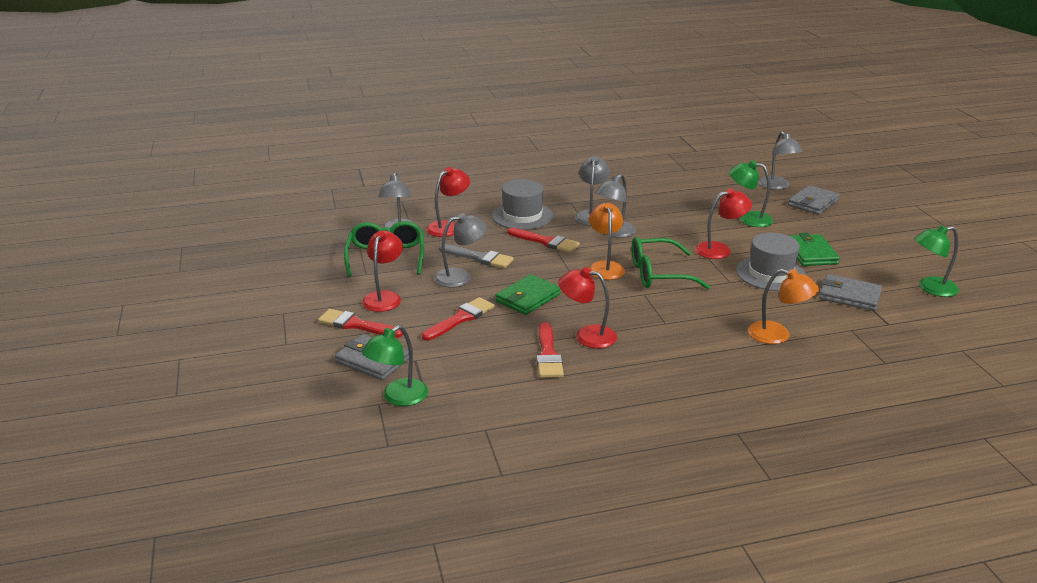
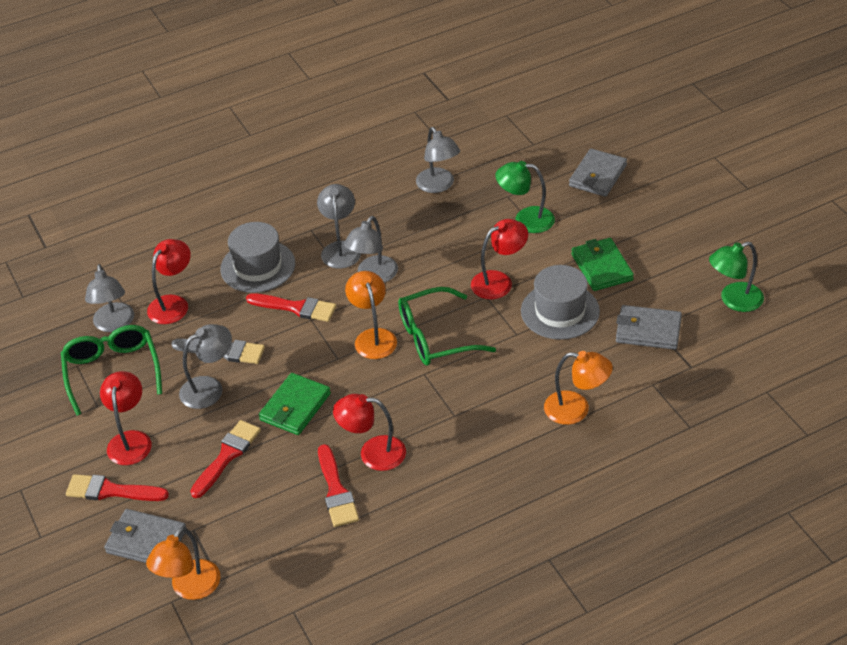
camera: 10 degrees left, 15 degrees up
green lamp [361,325,428,406] -> orange lamp [146,527,220,600]
grey lamp [758,131,803,190] -> grey lamp moved to [416,127,460,193]

